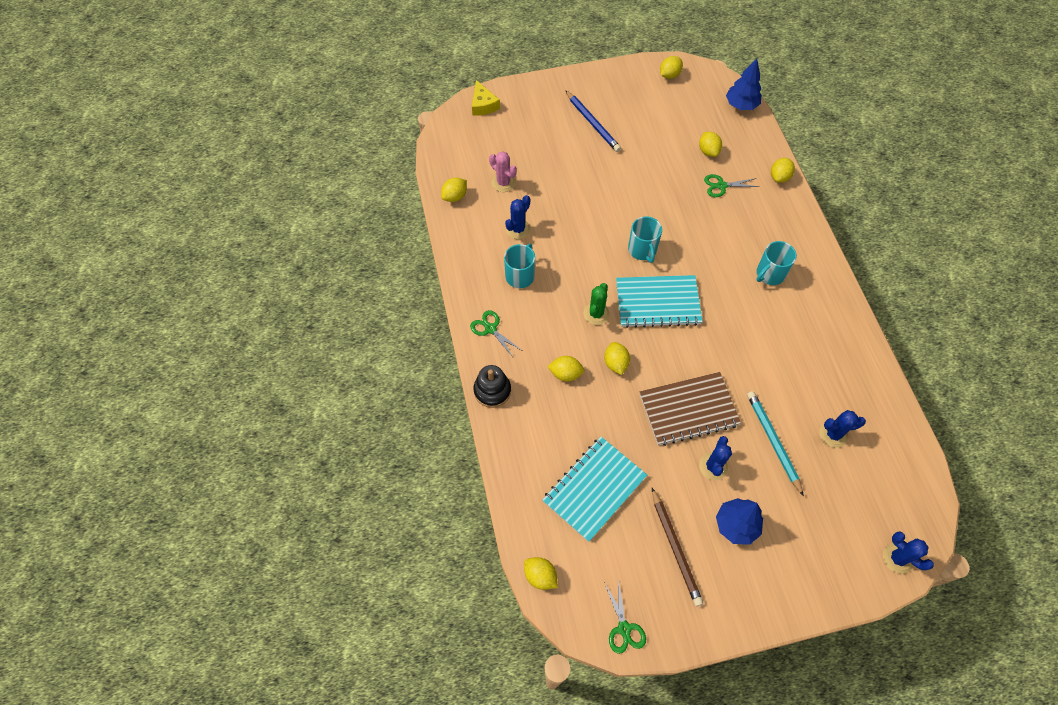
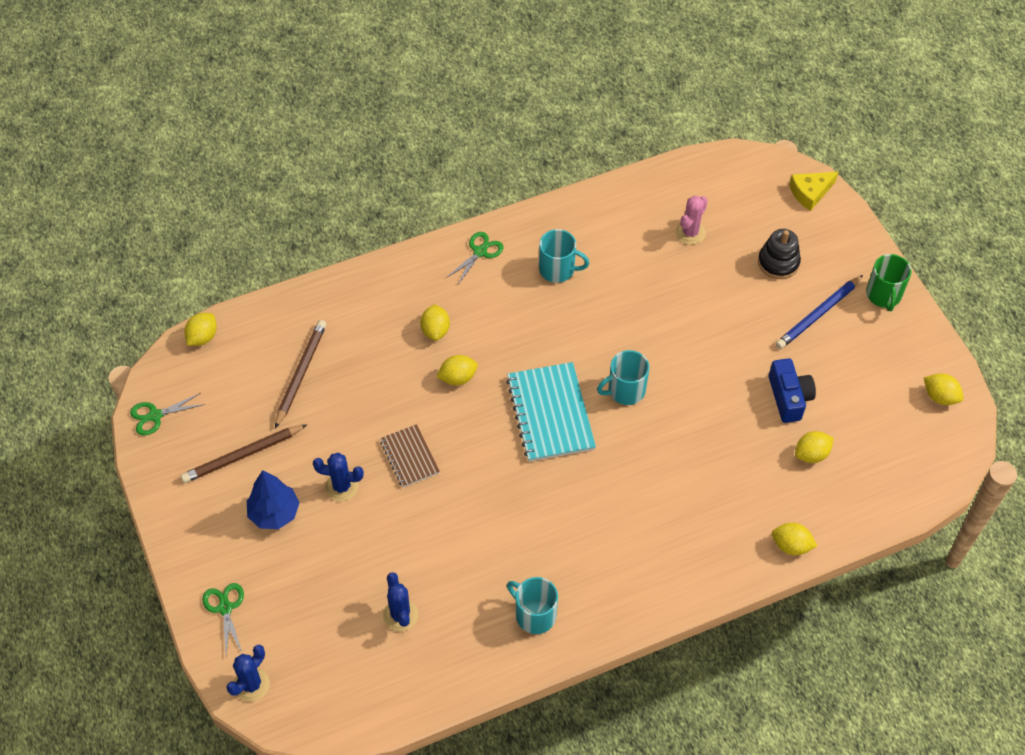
camera: 80 degrees right, 5 degrees down
yellow lemon [441,178,467,202] -> none
black stacking toy [473,365,511,408] -> black stacking toy moved to [758,229,801,279]
blue cactus [505,195,531,239] -> none
turquoise notebook [542,437,647,542] -> brown pencil [275,320,327,428]
green cactus [583,283,610,325] -> none
brown notebook [640,372,741,446] -> brown notebook [380,424,440,487], size x0.58
green scissors [704,174,759,197] -> green scissors moved to [202,583,244,655]
blue tree [726,58,761,110] -> none
turquoise pencil [747,391,804,497] -> none
turquoise mug [756,241,797,285] -> turquoise mug moved to [507,577,558,634]
none -> blue camera [769,358,816,423]
none -> green mug [866,254,911,311]

